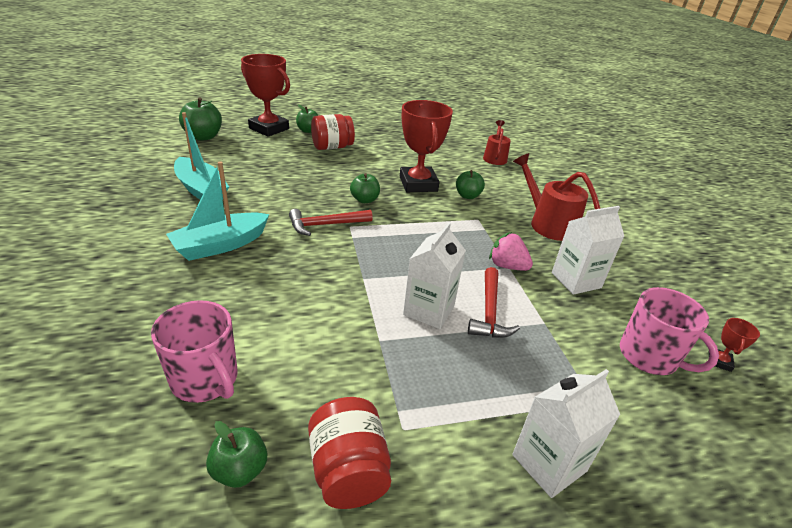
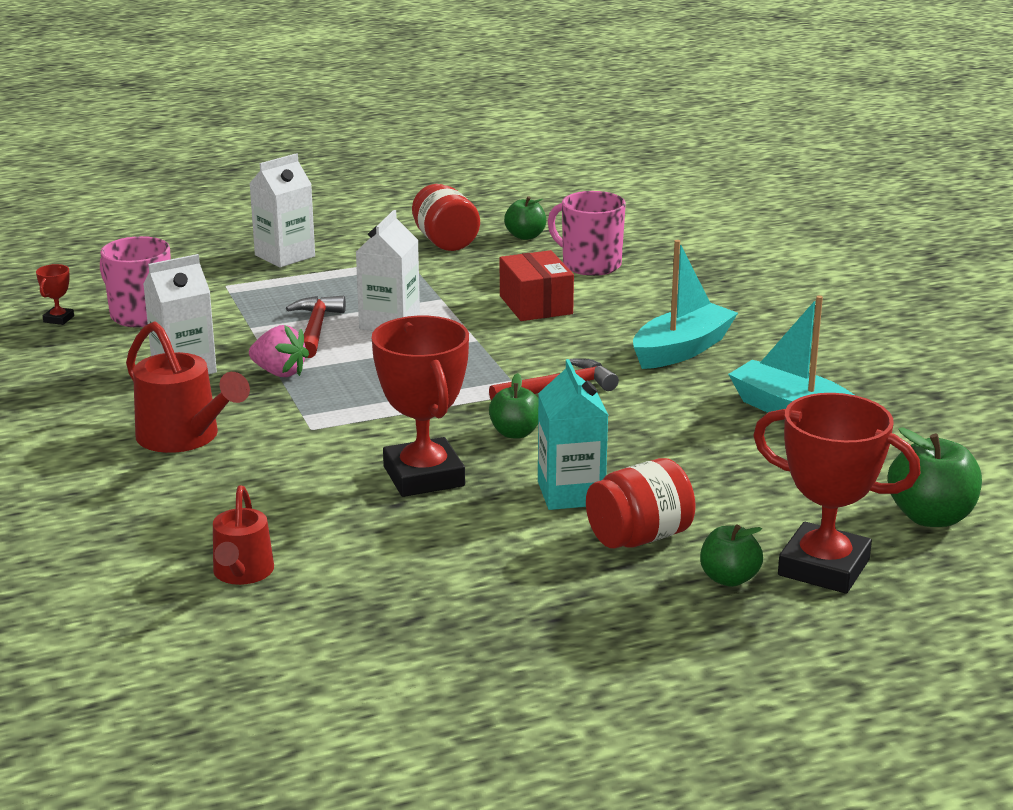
camera: 175 degrees right, 10 degrees down
green apple [456,170,485,199] -> none
none -> red box [500,250,574,321]
none -> turquoise carton [538,359,608,510]

